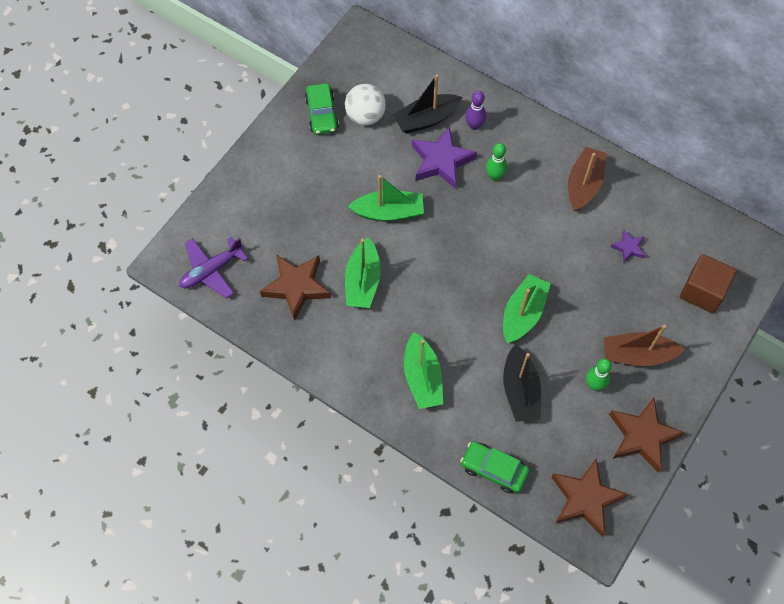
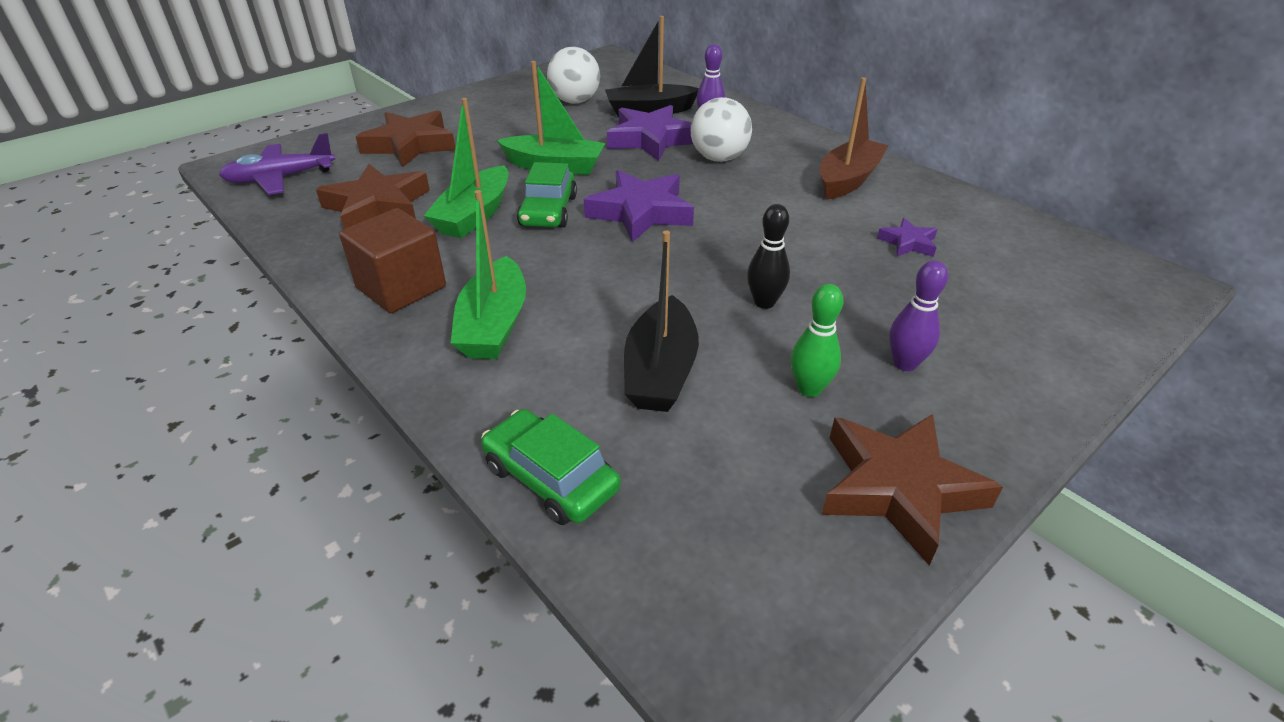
camera: 15 degrees right, 25 degrees down
green car [305,83,339,135] -> green car moved to [517,162,577,228]
green bowling pin [486,143,508,181] -> white ball [691,97,752,162]
green boat [503,274,550,343] -> none
brown star [551,459,628,537] -> brown star moved to [356,110,455,167]
brown boat [604,325,685,366] -> purple bowling pin [889,260,948,371]
brown cube [680,254,737,313] -> brown cube moved to [339,208,446,313]
none -> purple star [584,170,694,242]
none -> black bowling pin [747,204,790,309]

